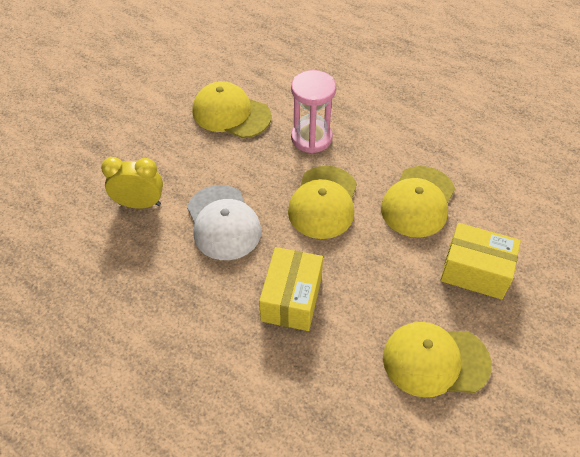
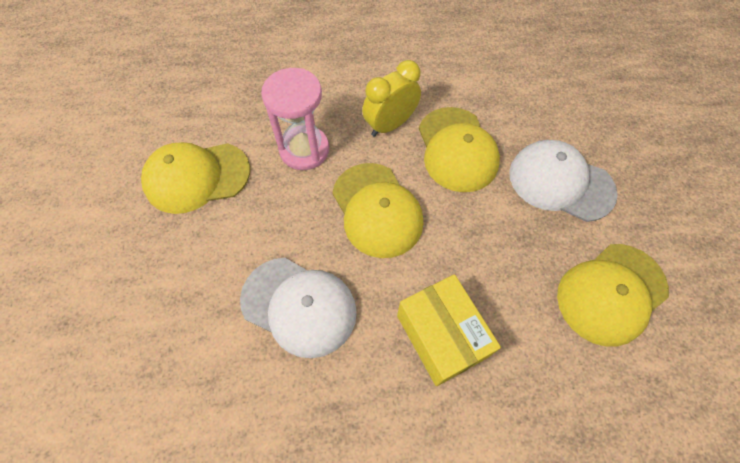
camera: 40 degrees left, 10 degrees up
yellow clock [101,157,163,209] -> yellow clock moved to [362,60,421,137]
yellow box [440,223,521,299] -> white cap [509,140,618,222]

